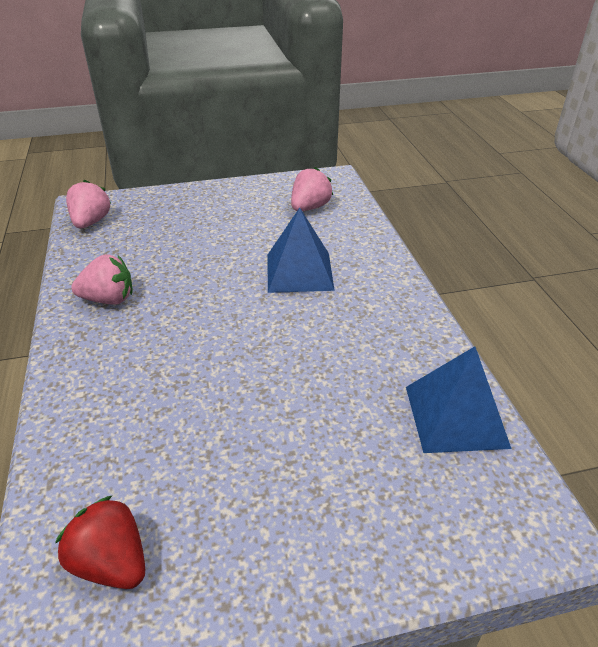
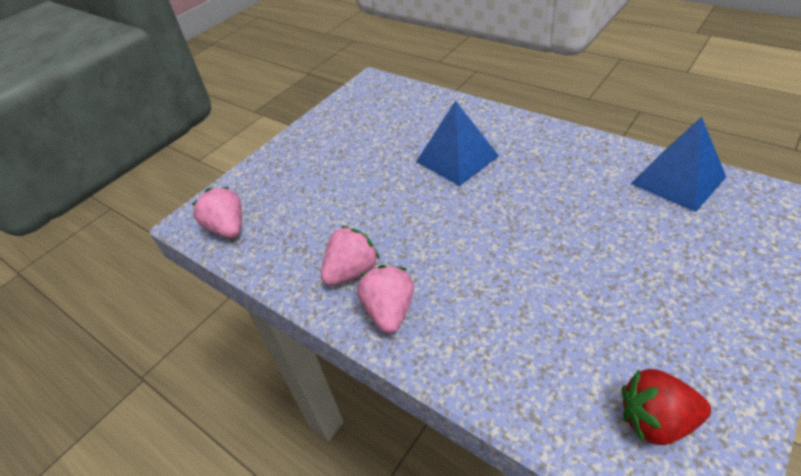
camera: 35 degrees left, 5 degrees up
pink strawberry [291,167,333,211] -> pink strawberry moved to [357,265,414,333]

